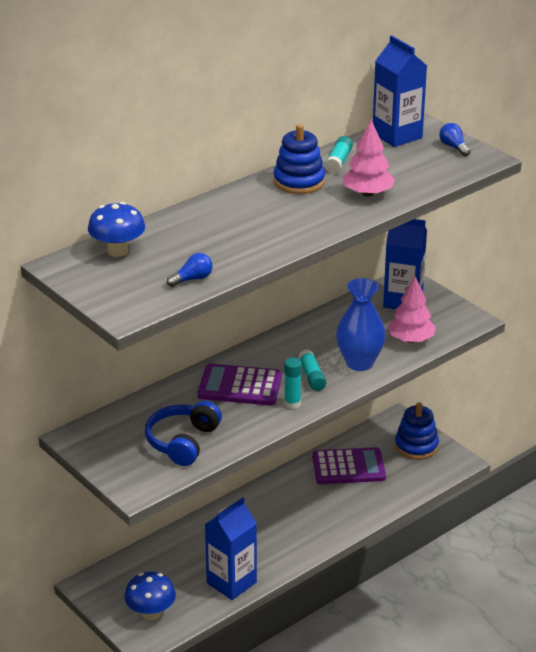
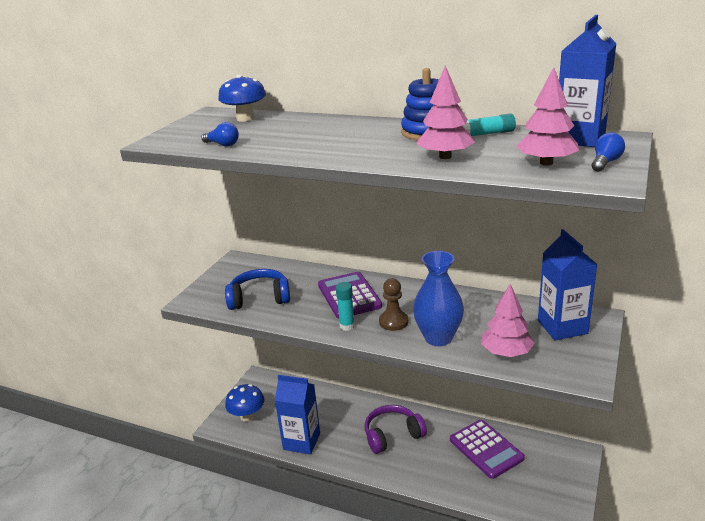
camera: 65 degrees right, 5 degrees down
turquoise glue stick [298,349,326,391] -> brown pawn [379,278,409,331]
blue stacking toy [395,402,439,460] -> none
none -> purple headphones [365,405,427,454]
none -> pink tree [516,67,579,166]

